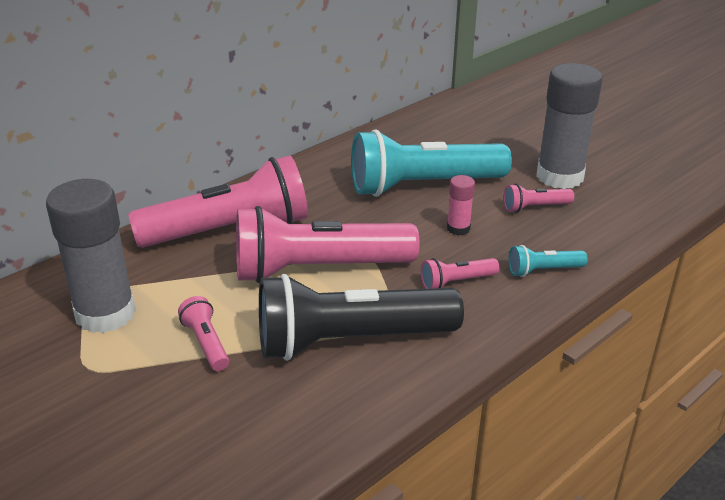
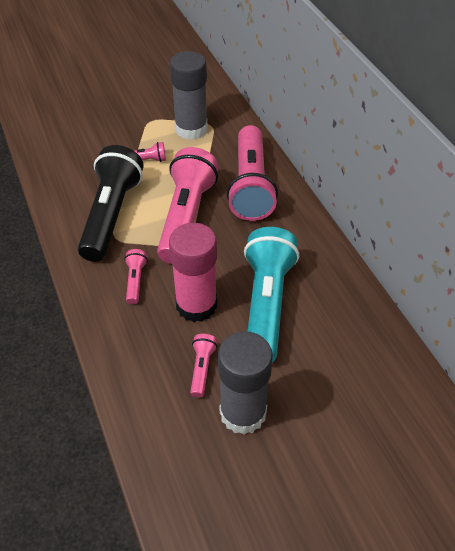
camera: 110 degrees right, 15 degrees up
pink glue stick [447,175,475,235] -> pink glue stick [169,223,217,322], size x2.20
turquoise flashlight [508,245,588,277] -> none

